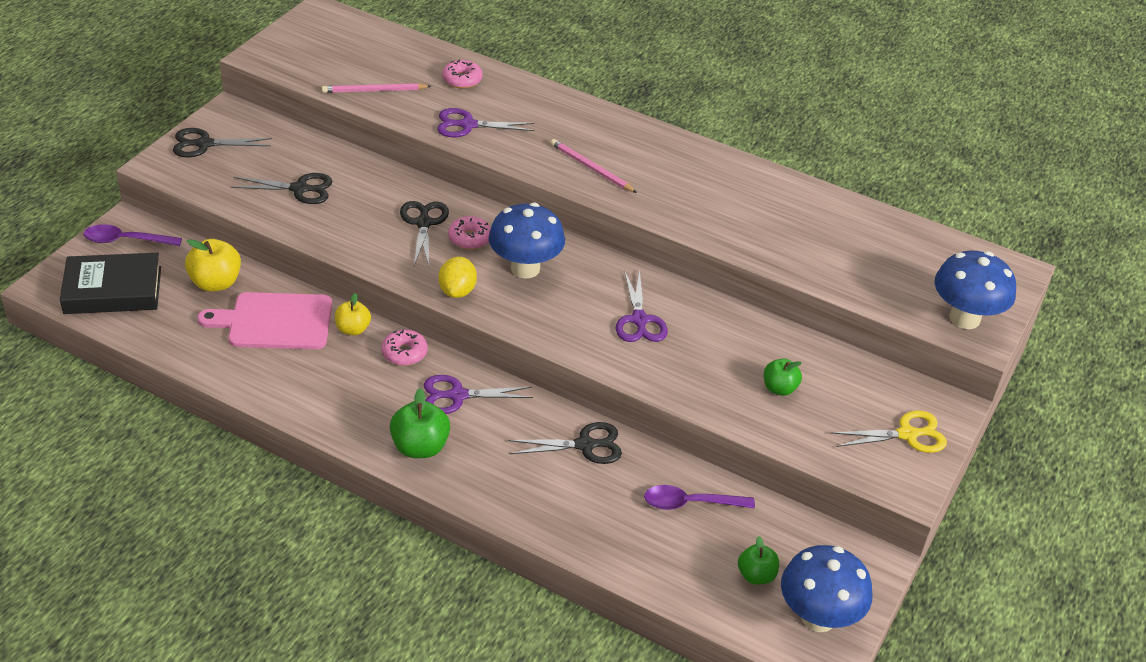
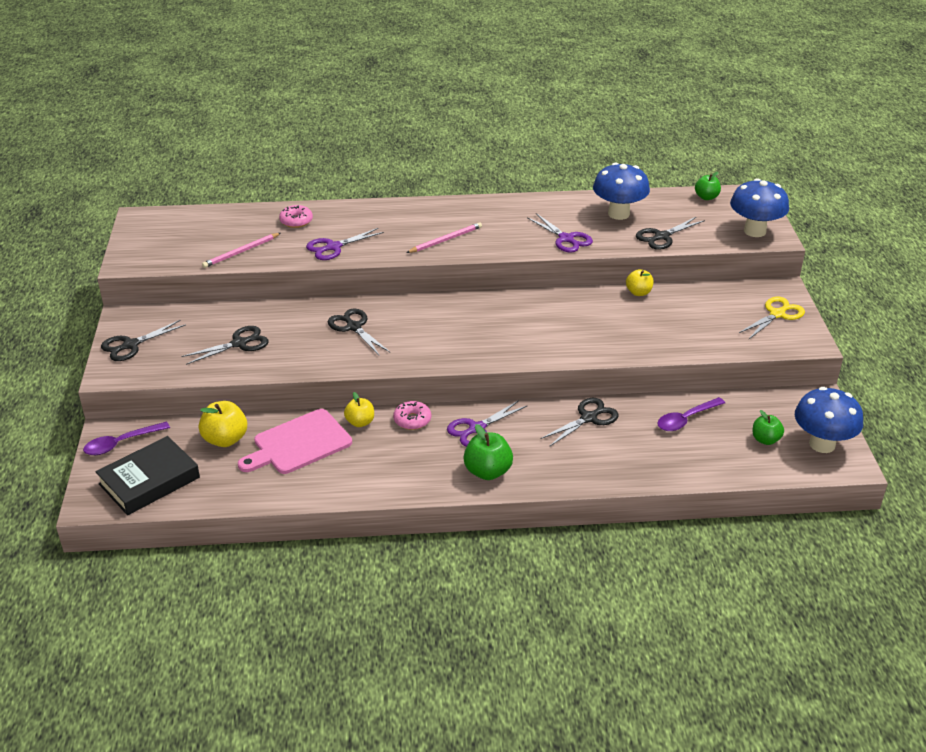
camera: 30 degrees left, 5 degrees down
yellow lemon [438,257,477,298] -> none
pink donut [448,216,491,249] -> none
blue mushroom [488,203,565,279] -> blue mushroom moved to [593,163,650,220]
pink pencil [550,139,637,193] -> pink pencil turned 135 degrees clockwise [406,222,482,253]
purple scissors [616,270,668,342] -> purple scissors moved to [527,213,593,253]
green apple [764,359,802,396] -> green apple moved to [695,172,721,200]
none -> yellow apple [626,269,654,296]
none -> black scissors [636,216,705,250]

